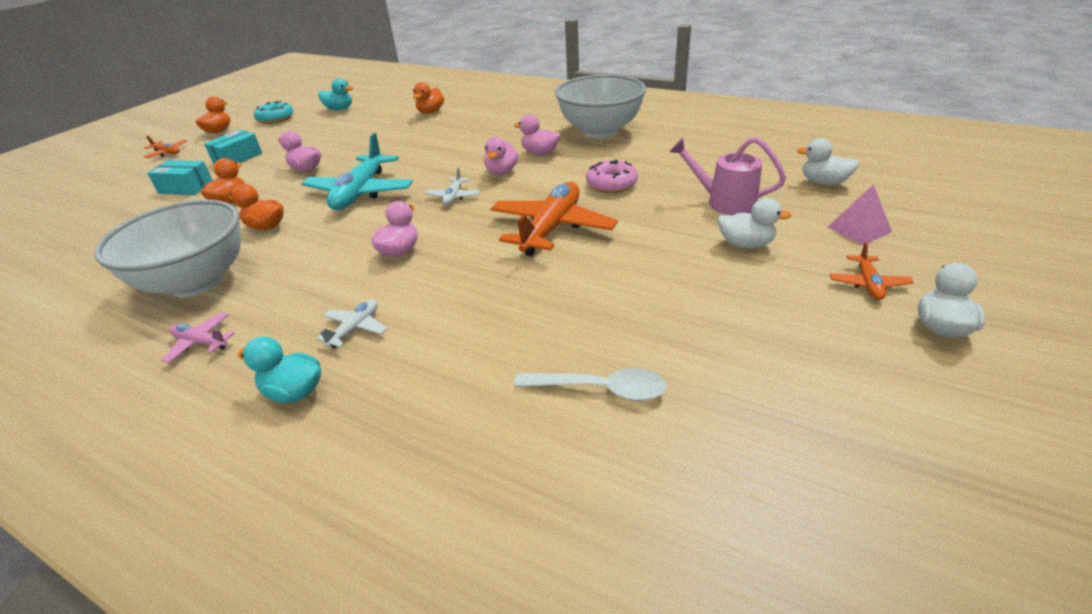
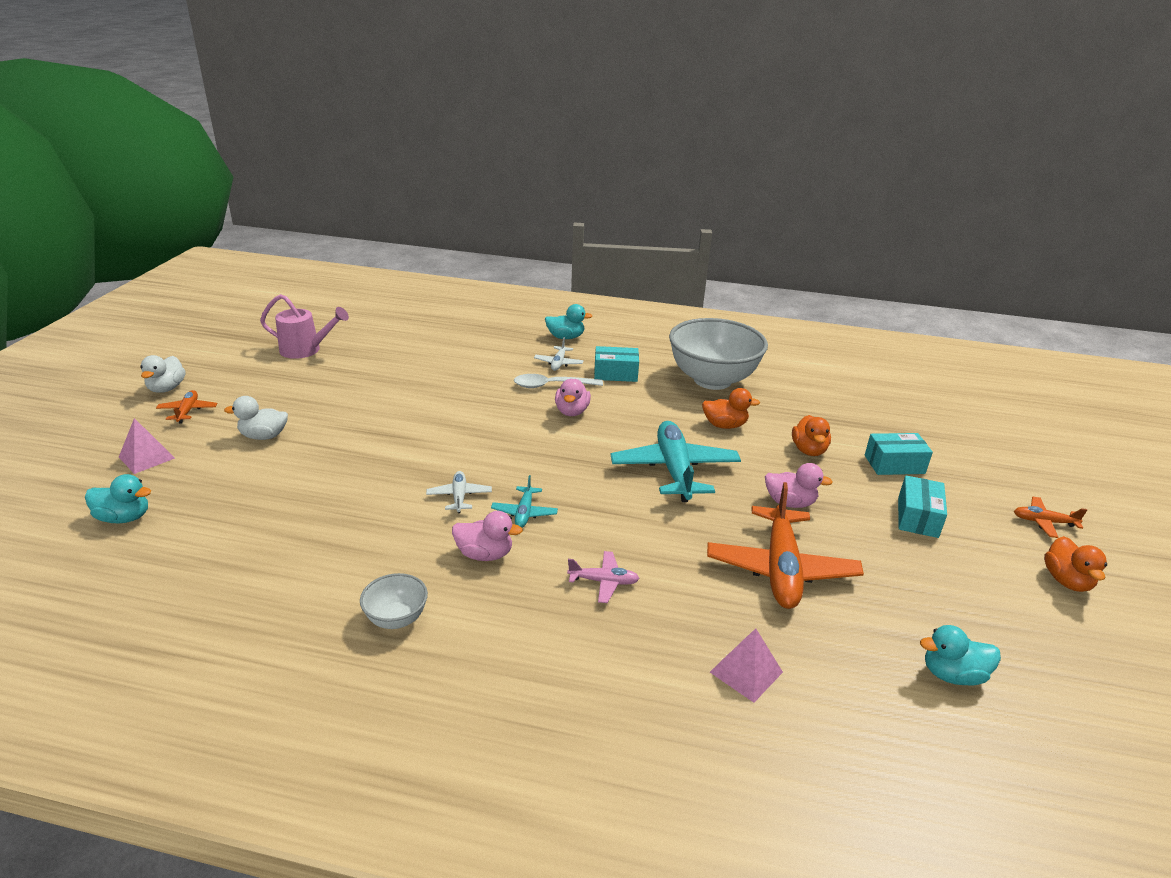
camera: 160 degrees right, 5 degrees down
pink plane [161,312,235,363] -> pink plane moved to [567,551,640,603]
turquoise donut [254,101,294,124] -> none
orange duck [413,82,444,114] -> pink pyramid [710,628,783,703]
white plane [425,167,480,205] -> white plane moved to [426,471,492,513]
pink duck [484,137,518,175] -> turquoise plane [491,475,558,528]
orange plane [490,182,618,257] -> orange plane moved to [707,482,864,609]
white spoon [514,368,667,401] -> white spoon moved to [514,374,603,388]
white bowl [555,74,646,138] -> white bowl [360,573,428,629], size x0.44
pink donut [586,160,638,193] -> none
pink watering can [669,137,786,215] -> pink watering can moved to [260,294,349,359]
white duck [797,138,860,185] -> turquoise duck [85,474,151,523]
none -> turquoise box [594,346,639,382]

